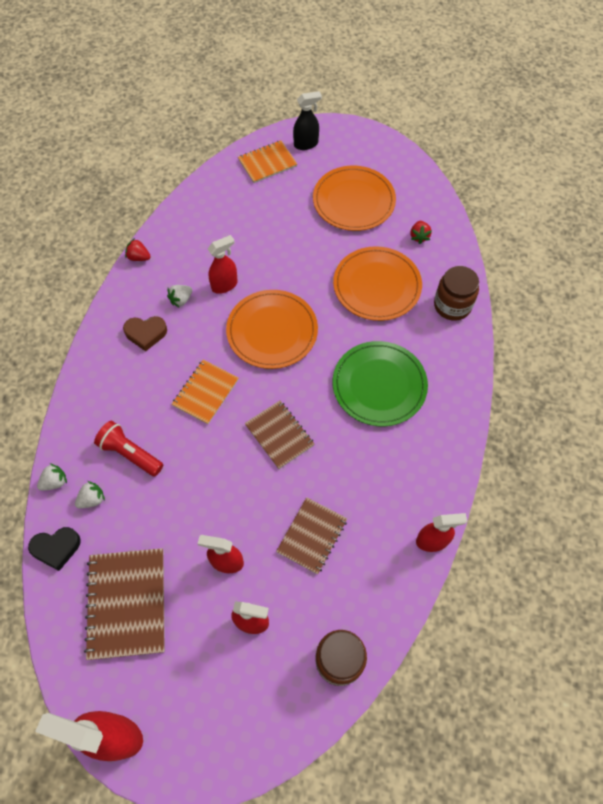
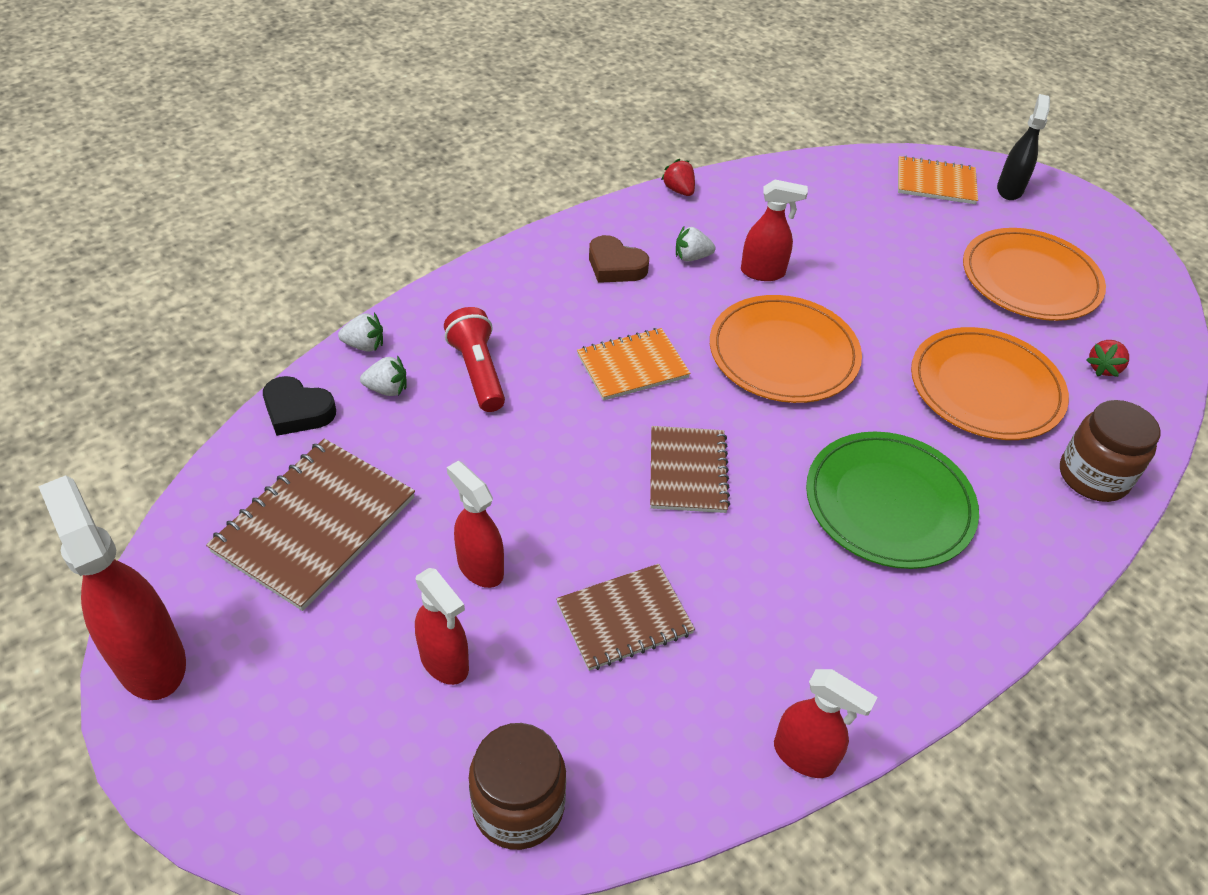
camera: 35 degrees right, 15 degrees down
black spray bottle [293,91,322,150] -> black spray bottle turned 90 degrees counterclockwise [997,94,1050,200]

